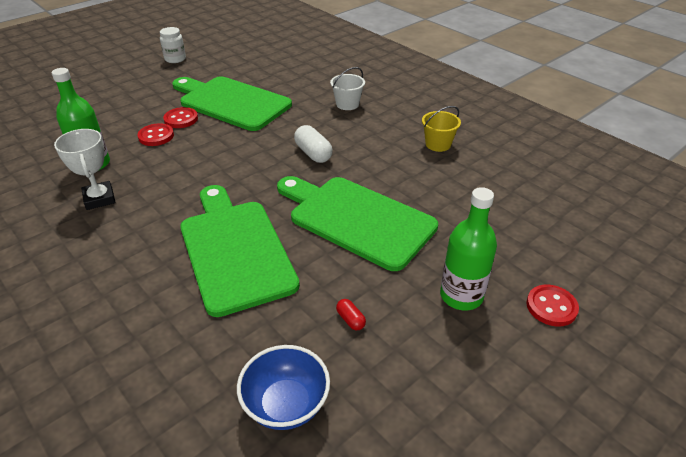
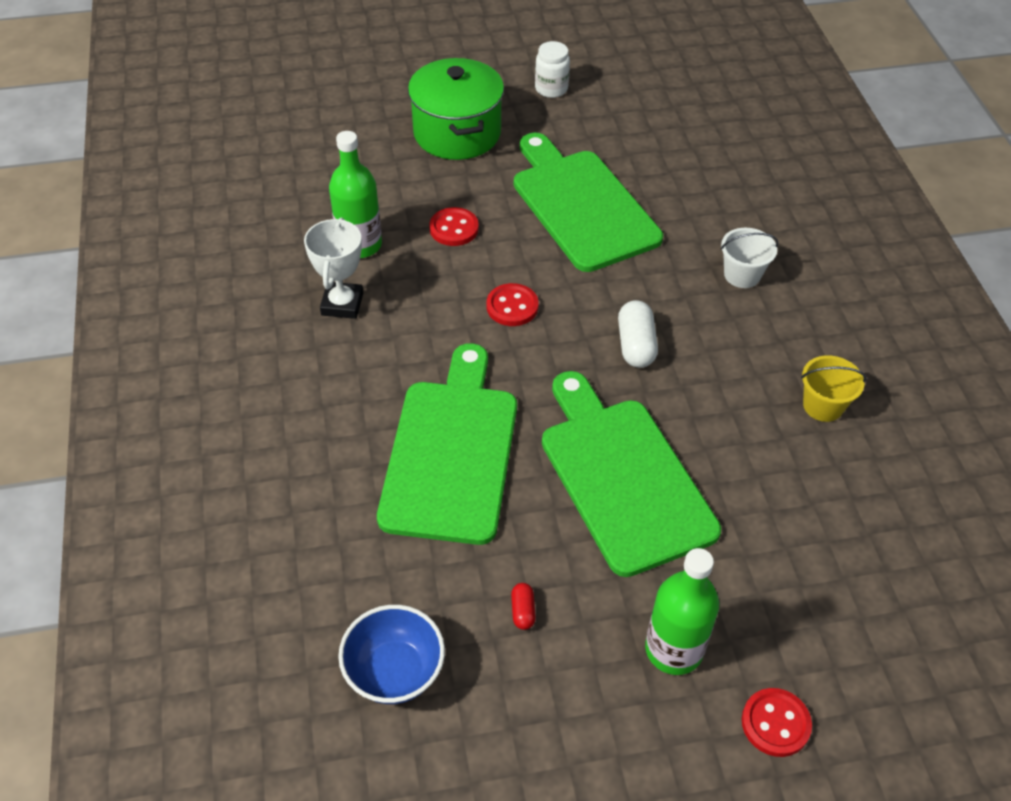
camera: 30 degrees right, 10 degrees up
red button [163,107,198,128] -> red button moved to [487,283,538,326]
none -> green pot [408,58,504,160]

